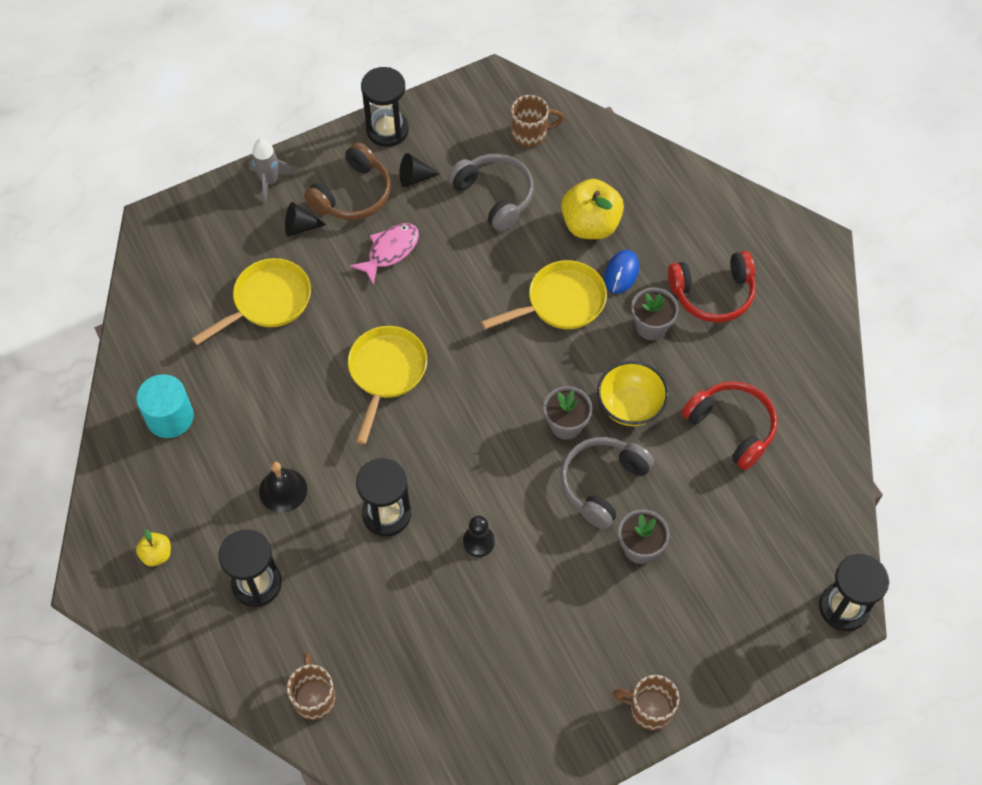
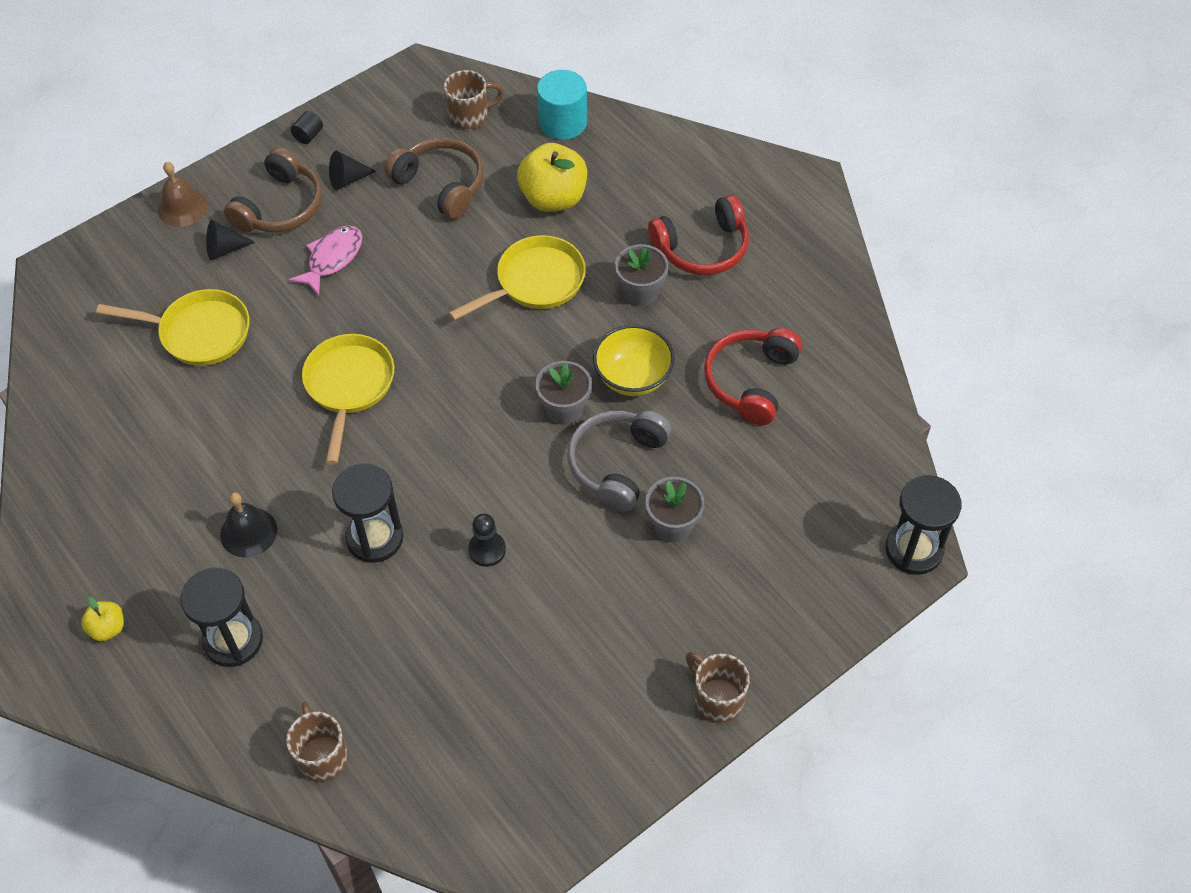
camera: 10 degrees left, 5 degrees down
turquoise cylinder [136,374,194,438] -> turquoise cylinder moved to [537,70,587,140]
yellow pan [192,258,311,345] -> yellow pan turned 60 degrees clockwise [96,289,249,366]
grey rocket [249,139,295,204] -> brown bell [158,162,208,227]
black hourglass [361,67,409,147] -> black cylinder [291,111,323,144]
grey headphones [447,154,534,232] -> brown headphones [384,138,484,219]
blue mouse [604,250,639,294] -> none
brown mug [612,675,679,731] -> brown mug turned 45 degrees clockwise [685,652,750,723]
red headphones [682,381,777,470] -> red headphones turned 105 degrees counterclockwise [704,328,802,425]

